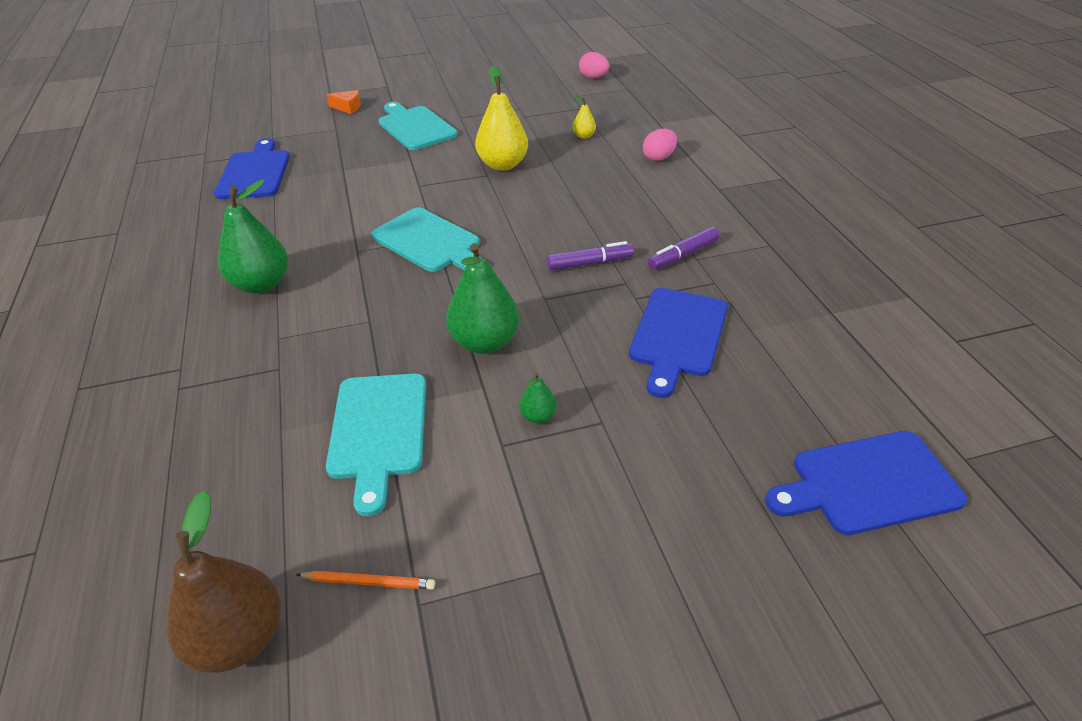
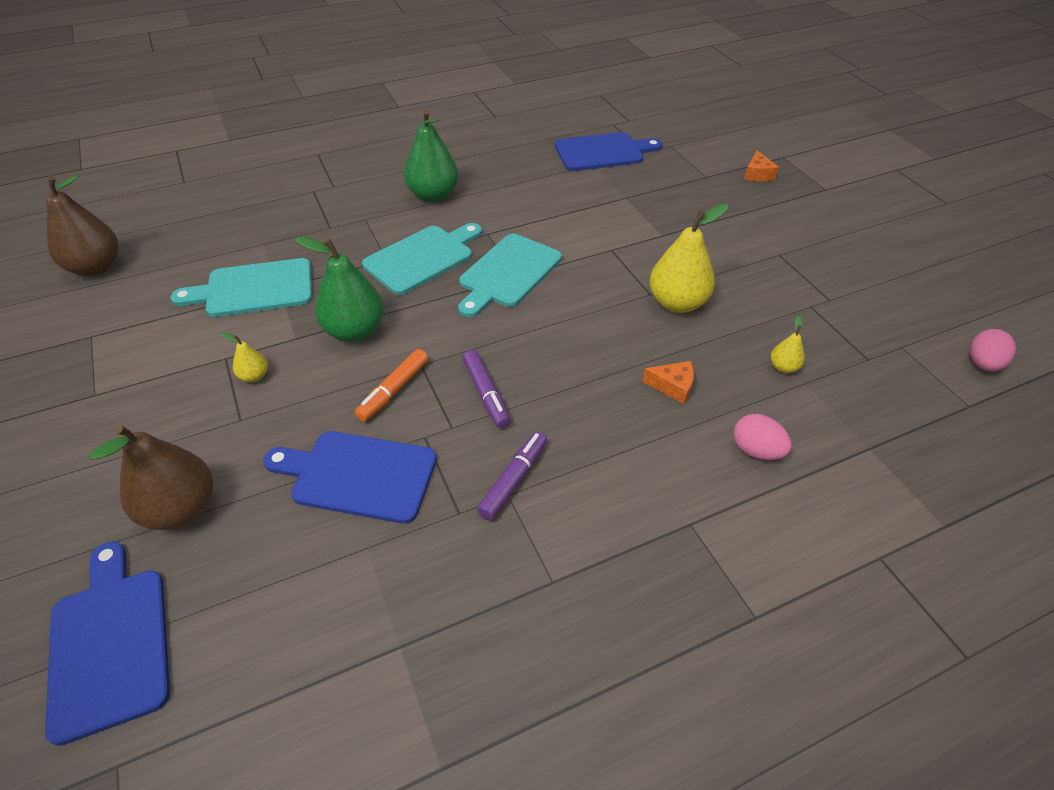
camera: 80 degrees right, 5 degrees up
orange pencil [296,571,435,590] -> none
turquoise cutting board [378,102,458,150] -> turquoise cutting board moved to [362,223,482,295]
green pear [519,372,557,423] -> yellow pear [221,332,268,382]
purple marker [648,227,719,270] -> purple marker turned 75 degrees clockwise [477,431,547,521]
none -> brown pear [89,424,213,530]
none -> orange marker [354,349,428,422]
none -> orange cheese [642,361,694,404]

